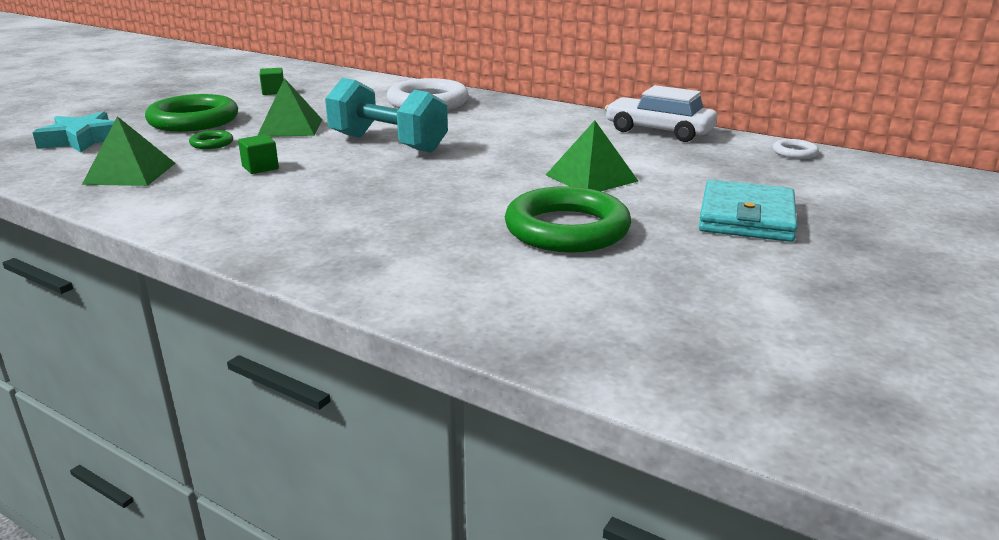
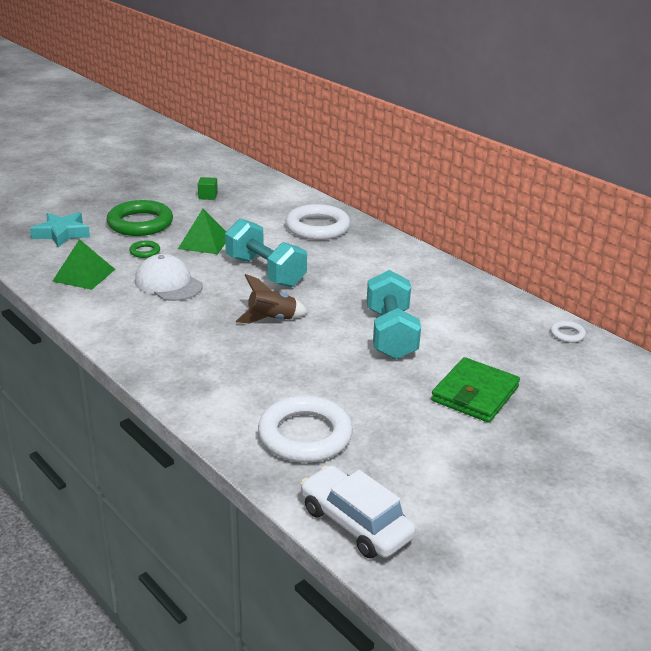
camera: 15 degrees right, 5 degrees up
green cube [238,135,279,174] -> white cap [135,254,203,301]
green ring [505,186,631,253] -> none
green pyramid [546,120,638,191] -> turquoise dumbbell [367,270,421,360]
white car [605,85,717,142] -> white car moved to [300,465,416,559]
turquoise wallet [699,180,797,242] -> green wallet [431,357,520,423]
none -> brown rocket [236,274,308,323]
none -> white ring [258,396,353,463]

